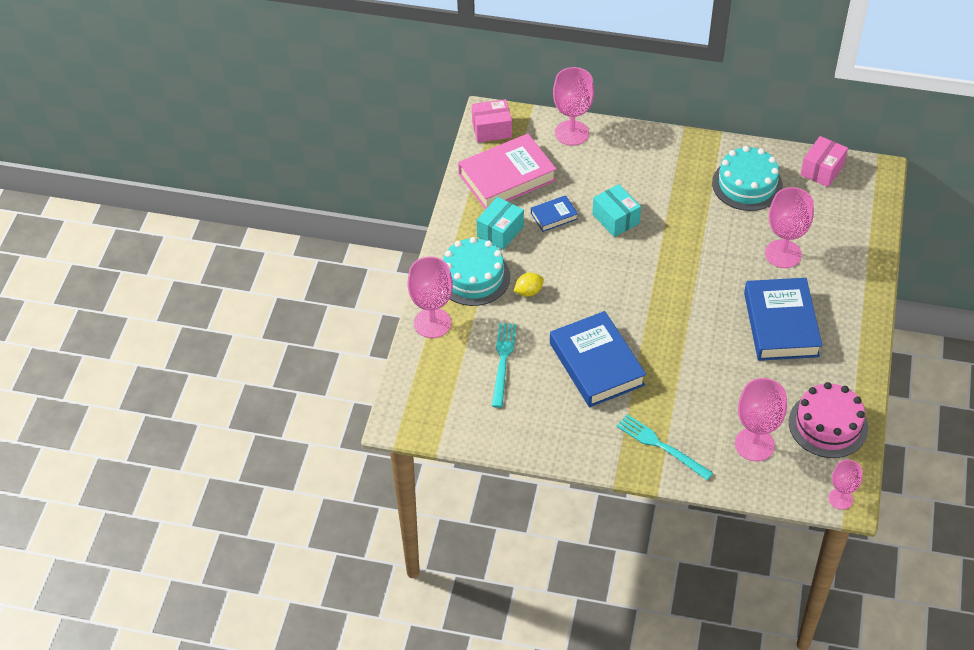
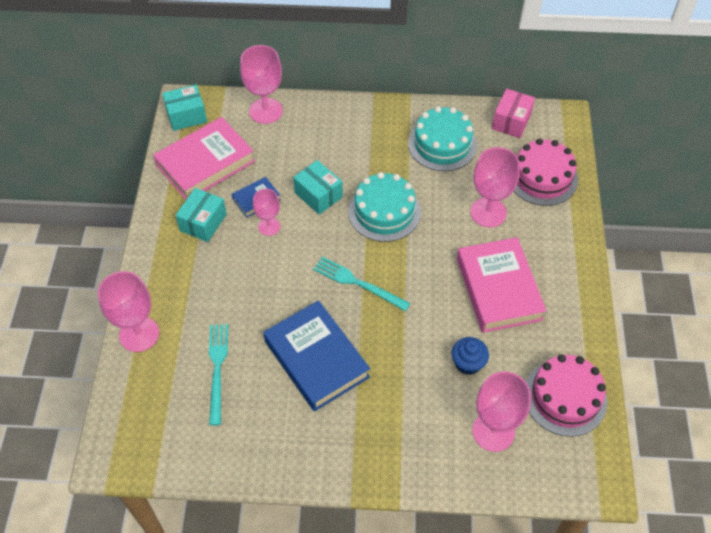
camera: 10 degrees left, 5 degrees up
turquoise cake [443,237,510,306] -> turquoise cake moved to [348,172,421,242]
pink box [472,99,512,142] -> turquoise box [162,85,207,131]
yellow lemon [514,273,544,297] -> none
turquoise fork [616,414,713,480] -> turquoise fork moved to [313,257,411,311]
blue book [744,278,822,361] -> pink book [457,237,546,333]
pink goblet [828,460,863,510] -> pink goblet moved to [253,189,280,236]
none -> blue cupcake [452,337,489,375]
none -> pink cake [514,139,578,206]

